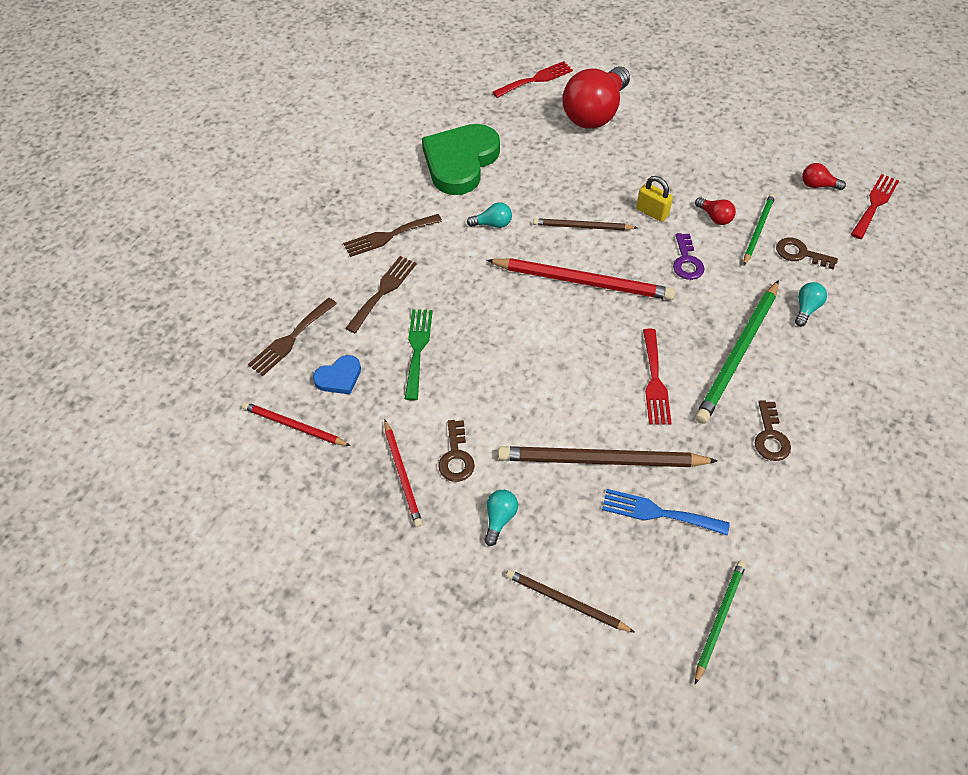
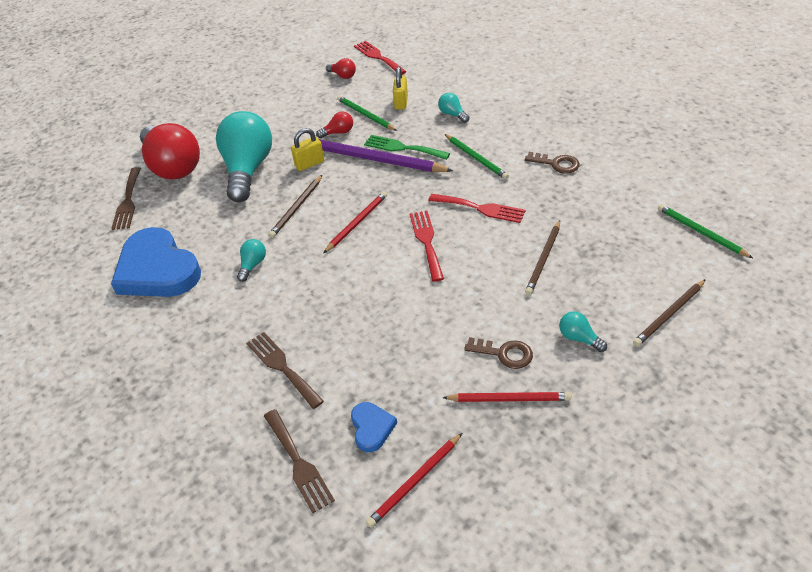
camera: 65 degrees left, 10 degrees down
brown fork [343,214,442,257] -> brown fork moved to [111,167,141,230]
green fork [405,309,433,400] -> green fork moved to [364,135,450,160]
green heart [422,124,500,195] -> blue heart [111,227,201,297]
red pencil [487,258,675,300] -> red pencil [324,191,387,253], size x0.58
red fork [493,61,573,98] -> red fork moved to [410,211,444,282]
brown pencil [498,446,718,467] -> brown pencil [525,220,560,295], size x0.58
blue fork [602,489,730,536] -> none
purple key [673,233,705,280] -> purple pencil [303,137,453,172]
green pencil [695,280,779,424] -> green pencil [445,134,509,180], size x0.58
brown key [776,238,838,269] -> yellow padlock [393,67,408,110]
red light bulb [802,163,846,190] -> red light bulb turned 90 degrees counterclockwise [326,58,356,79]
none -> turquoise light bulb [216,111,272,202]

